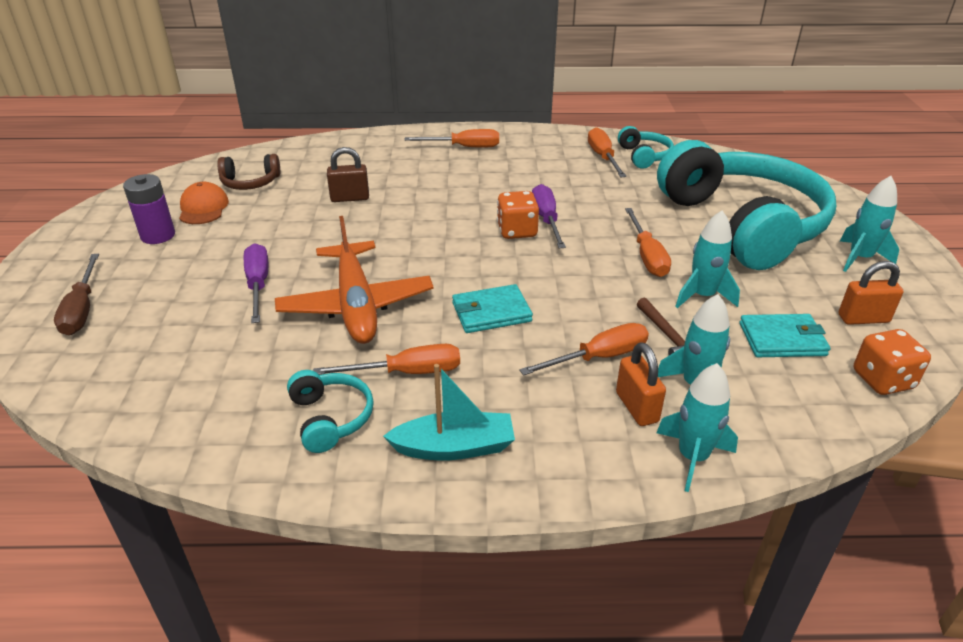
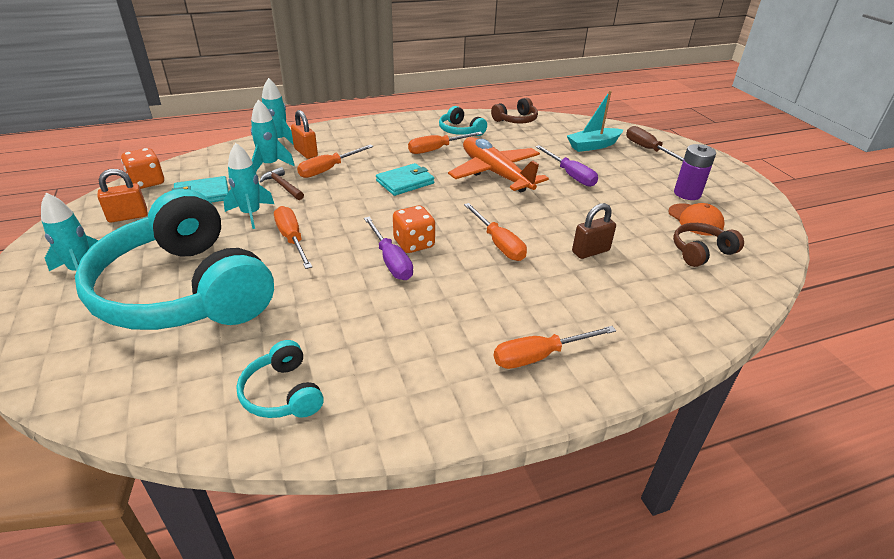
camera: 160 degrees right, 0 degrees up
turquoise boat [383,364,515,461] -> turquoise boat moved to [567,91,623,152]
orange screwdriver [588,127,626,177] -> orange screwdriver moved to [464,203,527,261]
none -> brown headphones [491,97,538,124]

